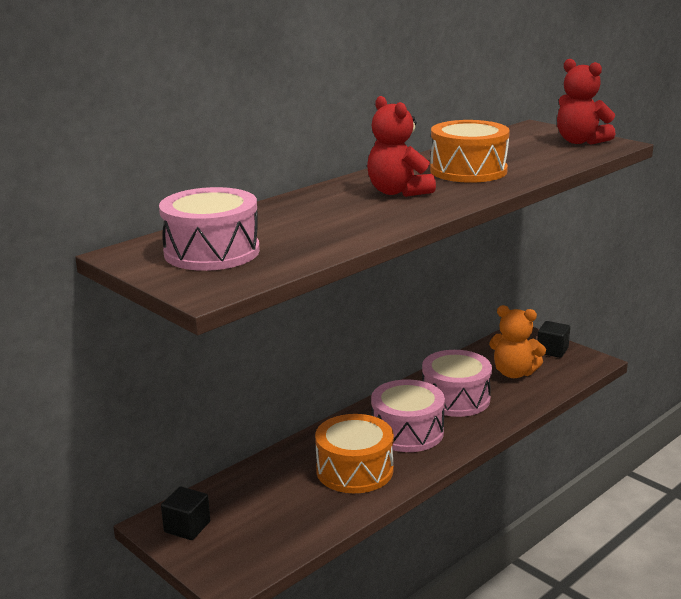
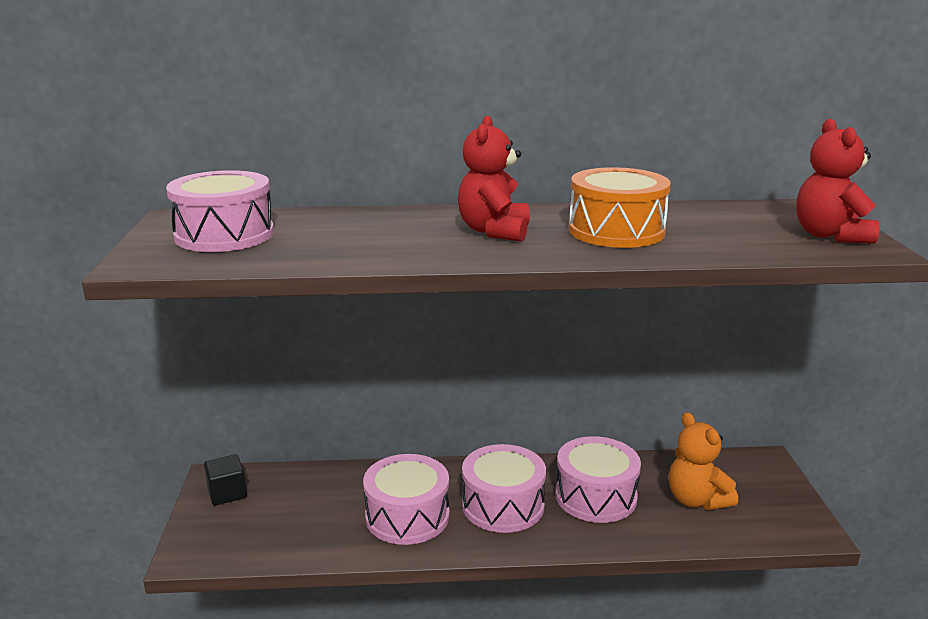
camera: 40 degrees right, 0 degrees up
orange drum [315,414,394,493] -> pink drum [363,454,449,545]
black cube [537,321,570,358] -> none

